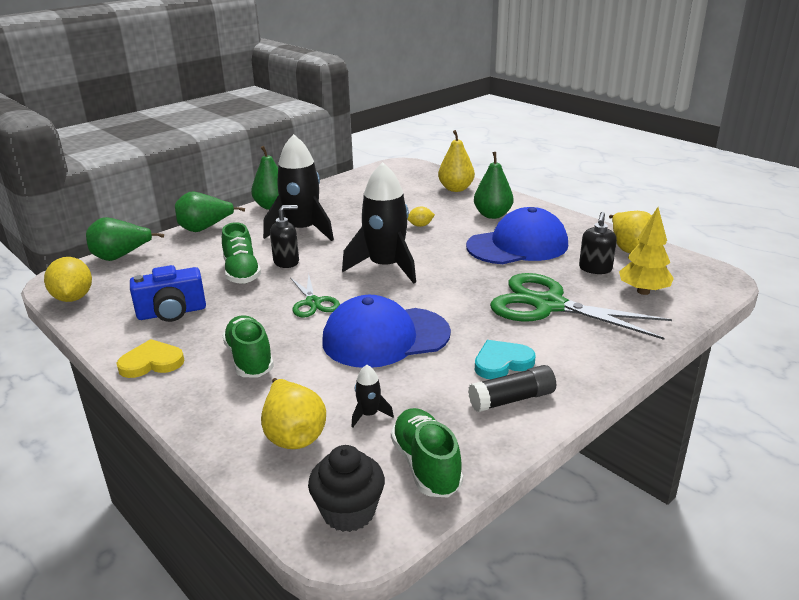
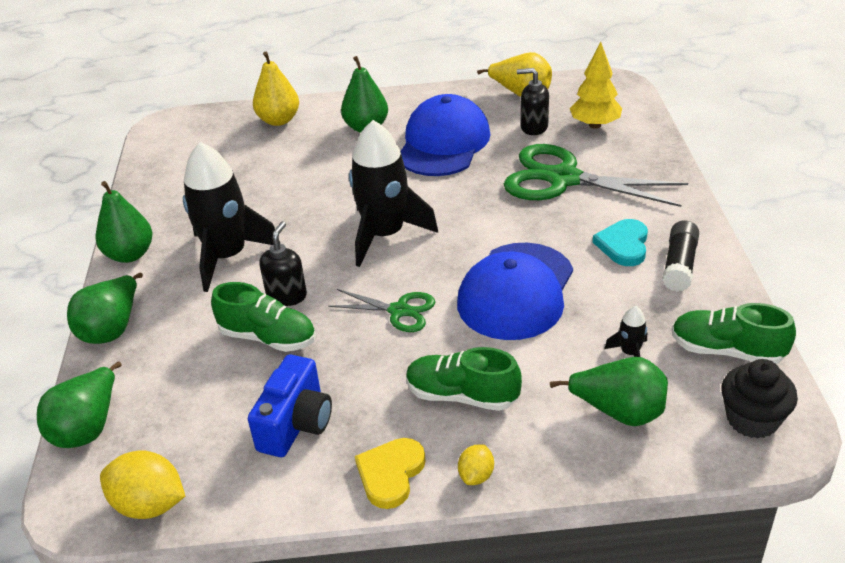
camera: 50 degrees left, 10 degrees up
yellow pear [261,378,326,449] -> green pear [550,357,668,426]
yellow lemon [407,207,435,227] -> yellow lemon moved to [458,445,494,485]
green scissors [490,273,672,340] -> green scissors turned 45 degrees clockwise [504,144,688,207]
black soap dispenser [579,212,617,274] -> black soap dispenser turned 135 degrees clockwise [517,68,549,135]

